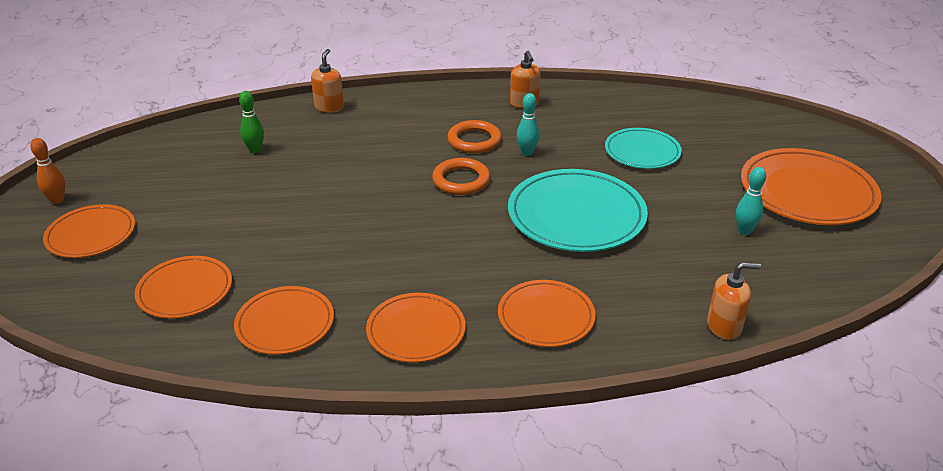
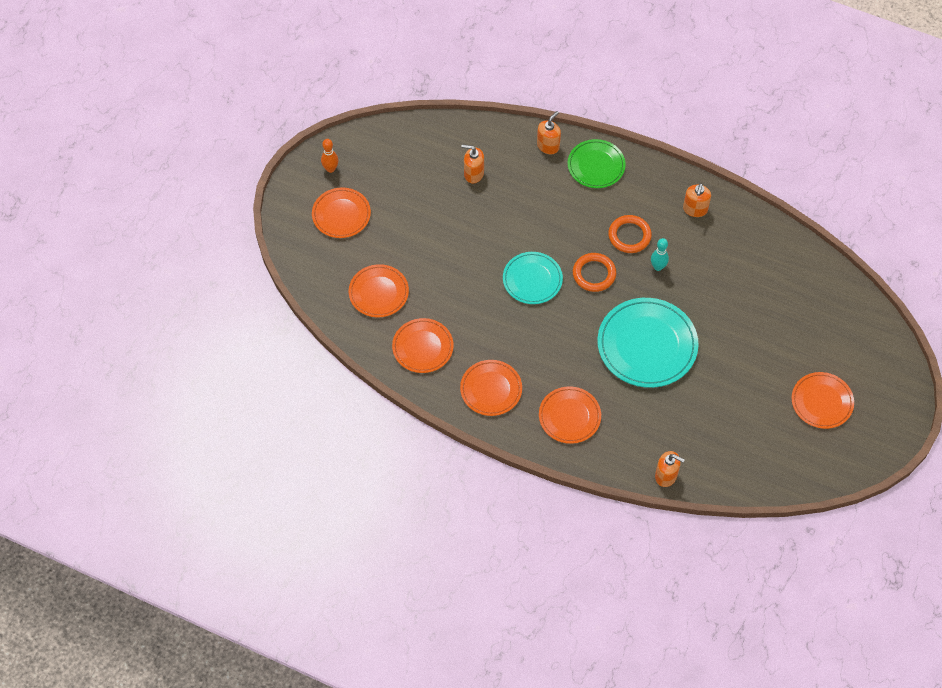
camera: 30 degrees right, 25 degrees up
green bowling pin [239,91,264,153] -> orange soap dispenser [461,145,484,184]
turquoise plate [605,128,682,169] -> turquoise plate moved to [503,252,563,304]
turquoise bowling pin [736,167,766,235] -> none
orange plate [741,148,882,225] -> orange plate [792,372,854,429], size x0.61
none -> green plate [568,139,626,188]

